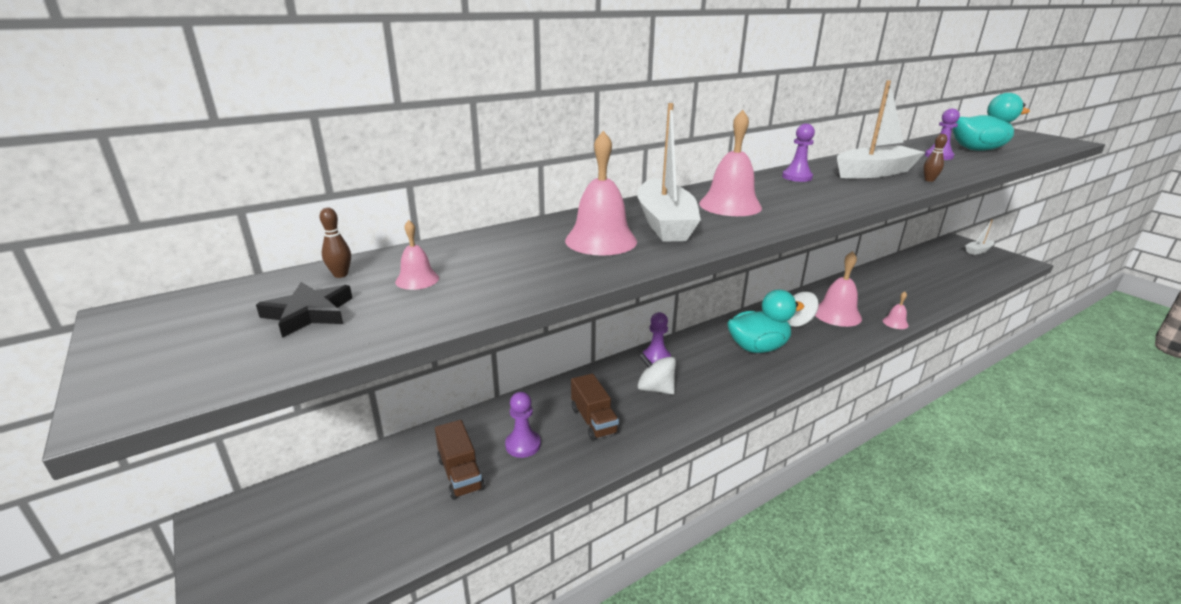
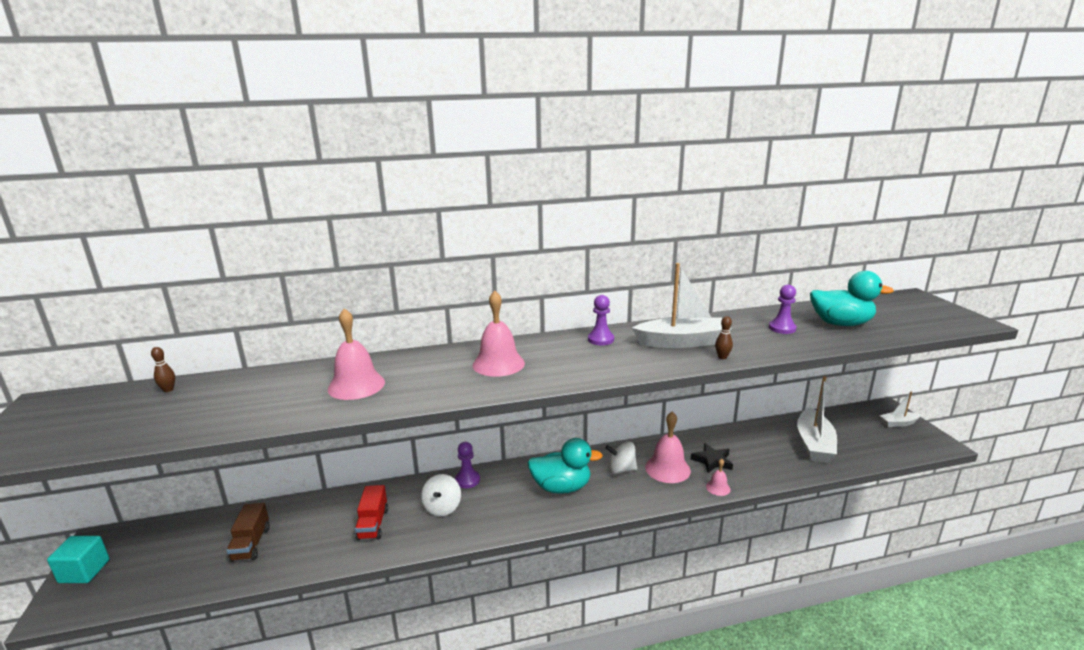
camera: 20 degrees right, 5 degrees down
black star [256,282,352,338] -> black star moved to [691,443,733,473]
pink bell [395,220,439,290] -> none
purple pawn [505,392,541,458] -> none
brown truck [571,374,619,441] -> red truck [355,485,388,541]
white boat [637,103,701,242] -> white boat moved to [797,376,837,463]
white spinning top [637,353,676,395] -> white spinning top turned 135 degrees counterclockwise [421,474,461,516]
none -> turquoise cube [47,536,110,583]

